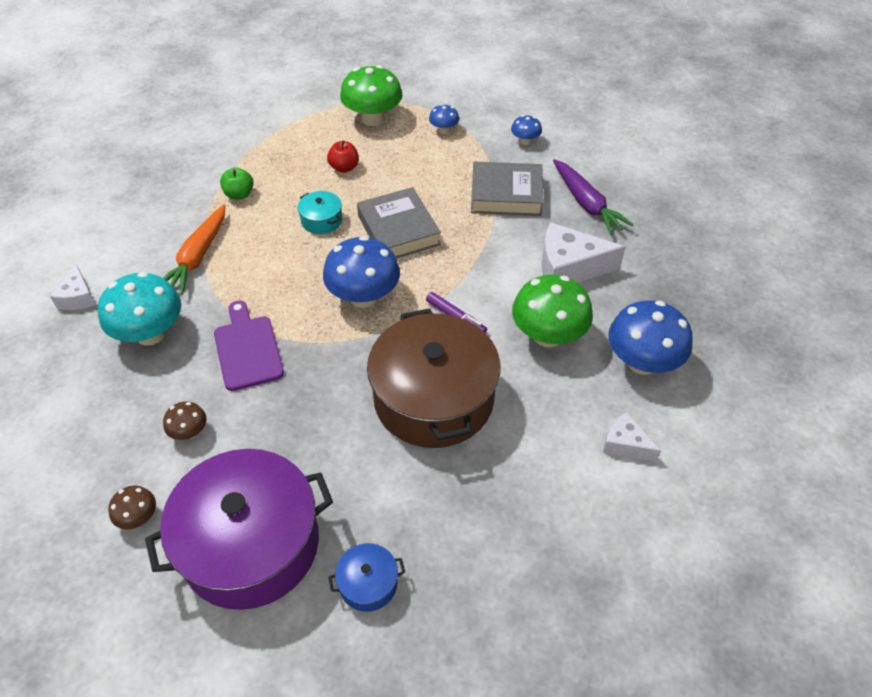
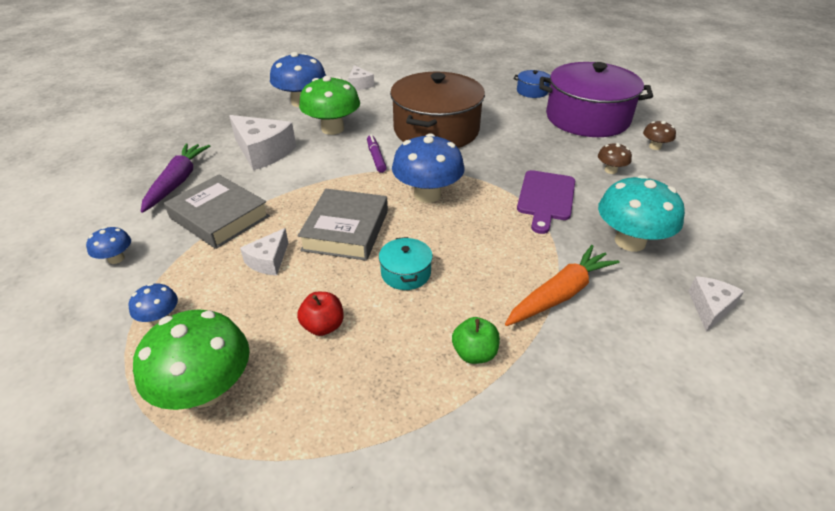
camera: 145 degrees left, 10 degrees down
none -> white cheese [240,228,289,276]

